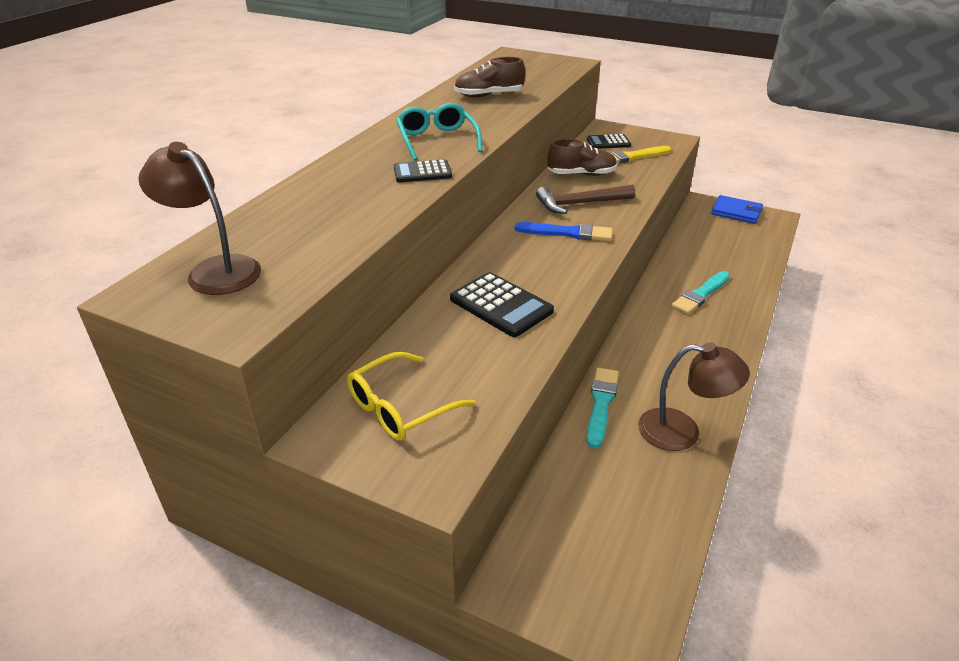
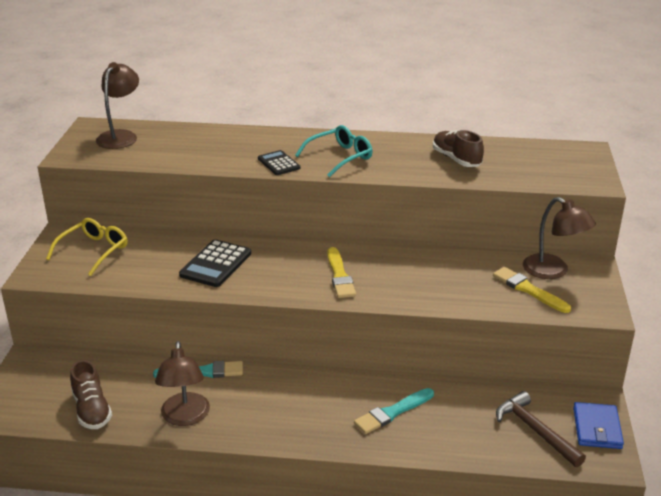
camera: 70 degrees right, 5 degrees down
yellow glasses [347,352,476,441] -> yellow glasses turned 90 degrees clockwise [46,218,128,276]
blue brush [515,222,613,241] -> yellow brush [327,247,356,298]
brown hammer [536,185,635,214] -> brown hammer moved to [496,391,586,467]
brown shoe [547,139,617,176] -> brown shoe moved to [70,360,112,429]
black calculator [587,134,631,149] -> brown lamp [523,197,596,279]
turquoise brush [671,271,730,314] -> turquoise brush turned 60 degrees counterclockwise [354,388,434,434]

